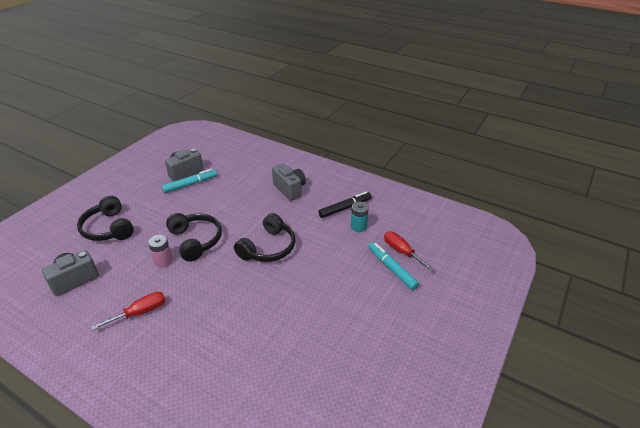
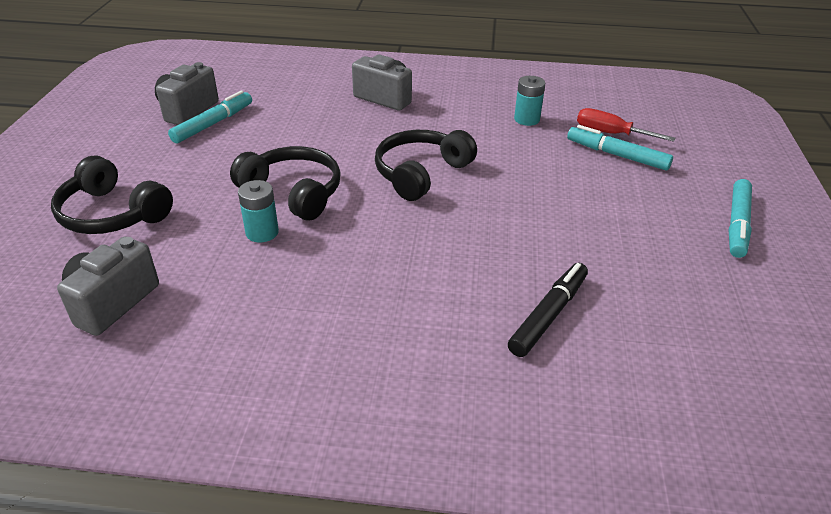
camera: 25 degrees left, 0 degrees up
red screwdriver [91,292,166,330] -> none
pink battery [148,235,173,268] -> turquoise battery [238,180,279,242]
black headphones [234,213,295,262] -> black headphones turned 150 degrees counterclockwise [375,130,477,201]
black marker [318,191,372,218] -> black marker moved to [508,263,588,357]
none -> turquoise marker [729,179,752,258]

